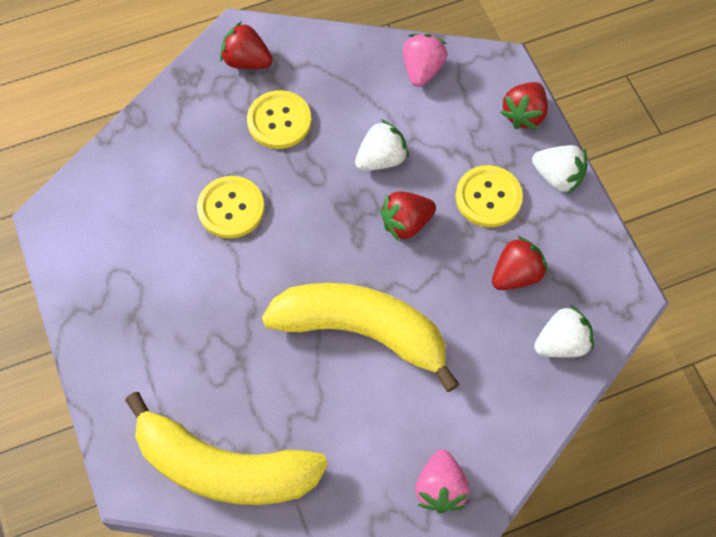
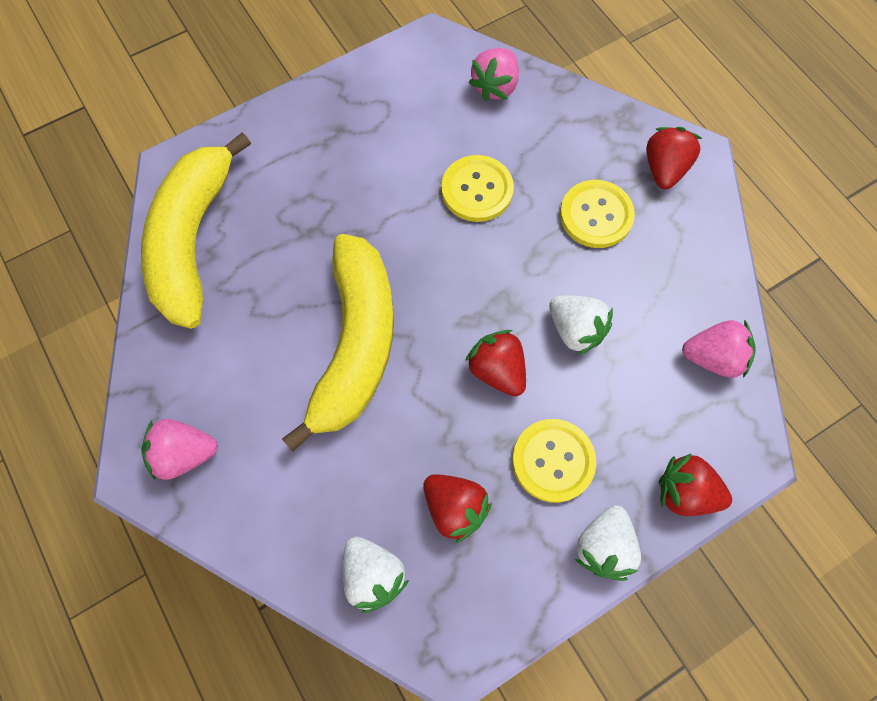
camera: 80 degrees right, 5 degrees up
none -> pink strawberry [468,48,519,101]

